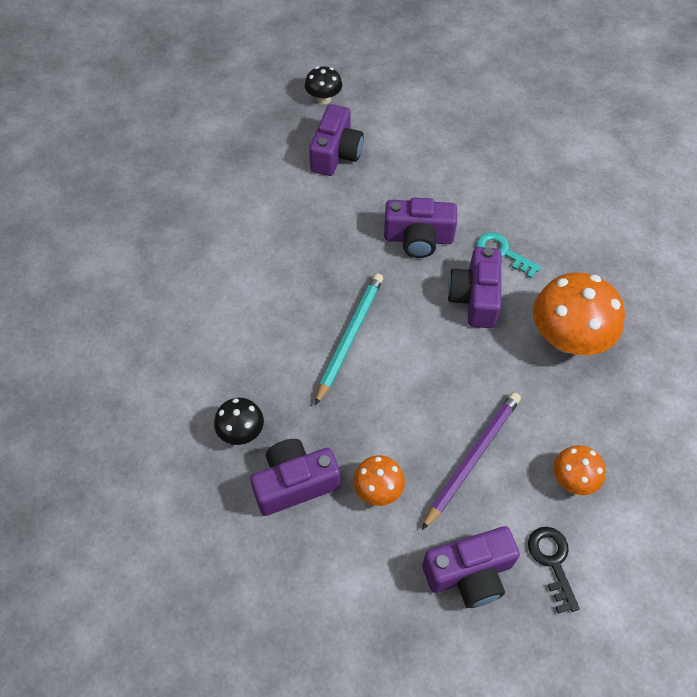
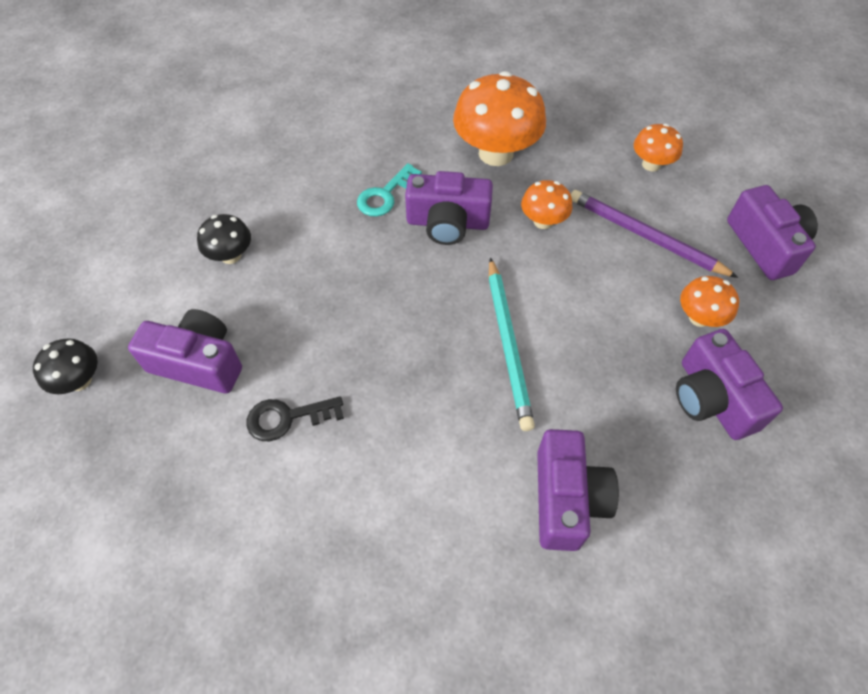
camera: 90 degrees left, 0 degrees up
black mushroom [214,398,264,445] -> black mushroom moved to [197,214,251,264]
turquoise pencil [315,273,383,406] -> turquoise pencil turned 120 degrees counterclockwise [489,257,535,431]
purple camera [384,198,457,258] -> purple camera moved to [537,429,619,551]
black key [528,527,580,614] -> black key moved to [246,396,344,441]
none -> orange mushroom [521,180,573,229]

